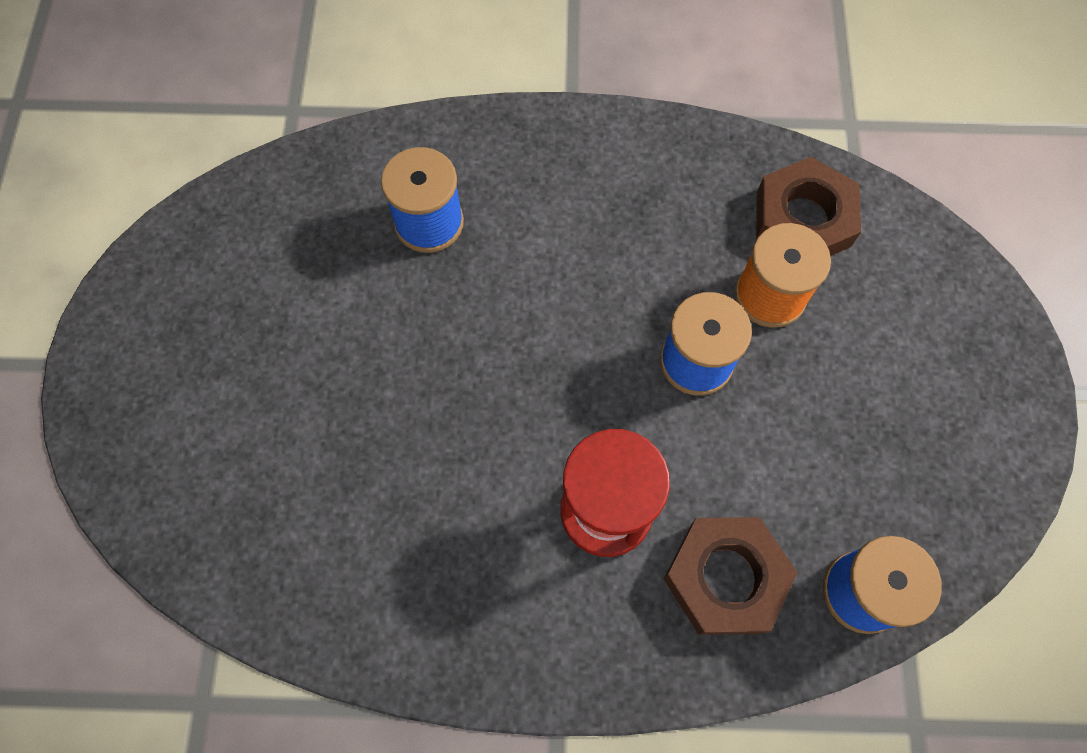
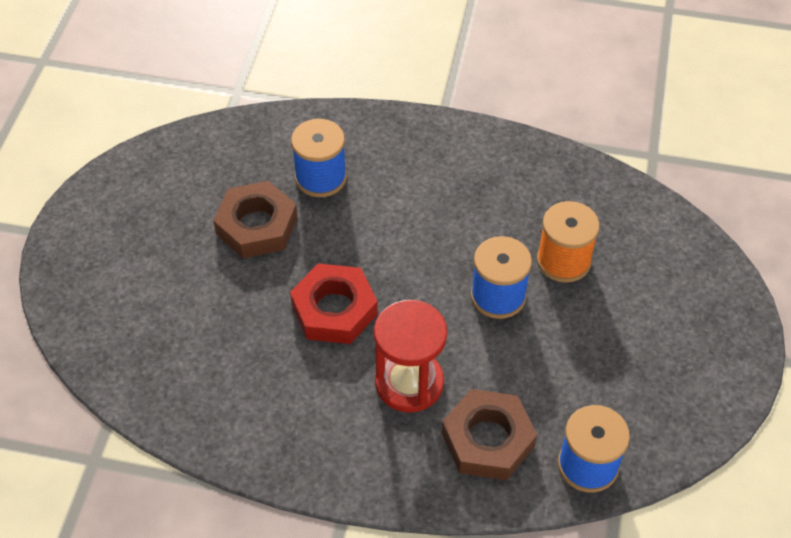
camera: 10 degrees right, 15 degrees down
brown nut [756,157,861,256] -> brown nut moved to [213,181,298,258]
none -> red nut [290,263,378,344]

